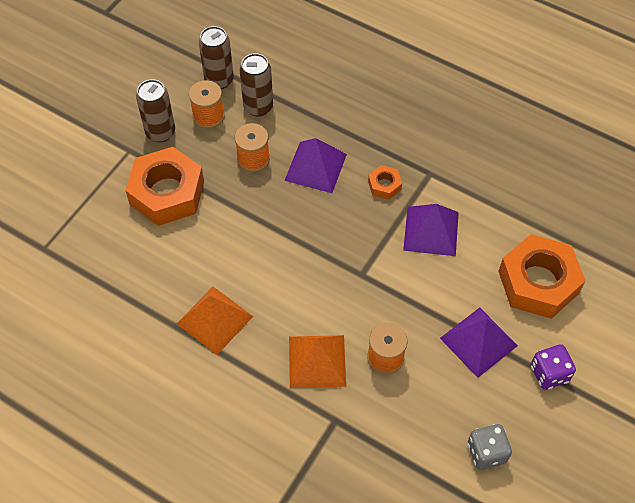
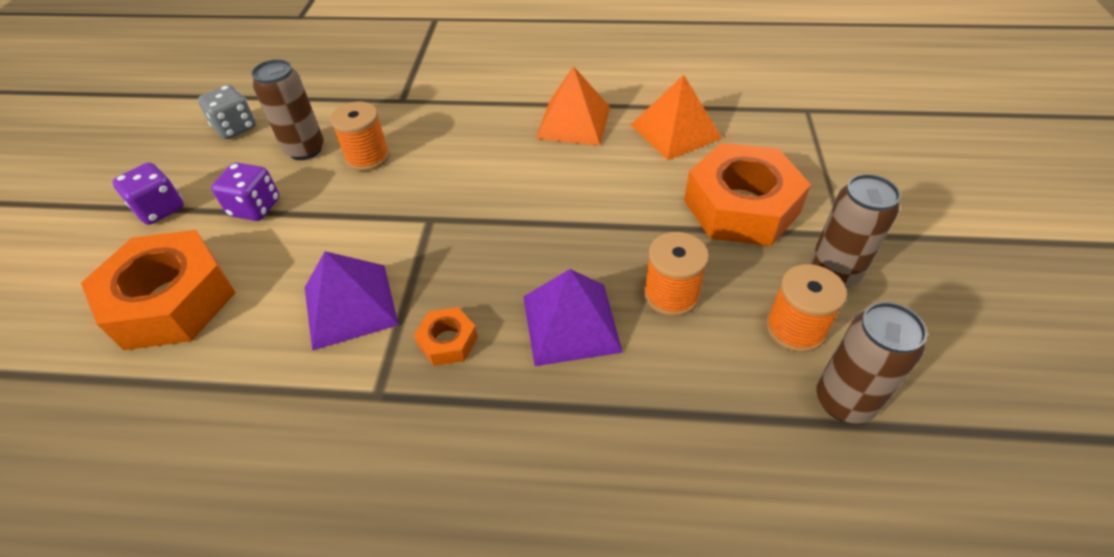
camera: 155 degrees right, 10 degrees down
brown can [239,53,273,117] -> brown can moved to [251,59,324,160]
orange pyramid [289,335,346,388] -> orange pyramid moved to [631,75,722,160]
purple pyramid [440,307,518,378] -> purple dice [211,163,279,221]

